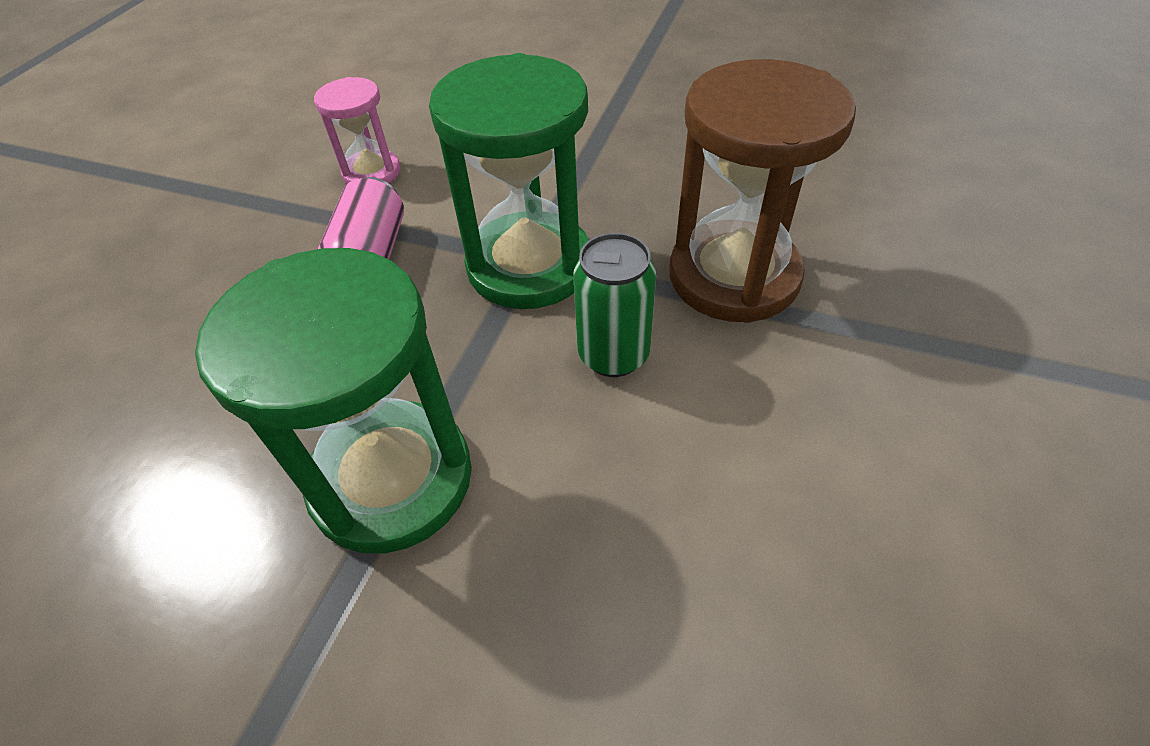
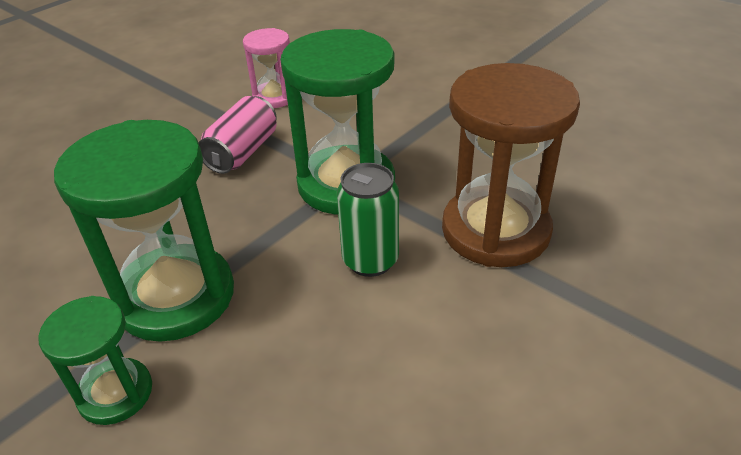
camera: 20 degrees right, 10 degrees down
none -> green hourglass [38,296,152,425]

